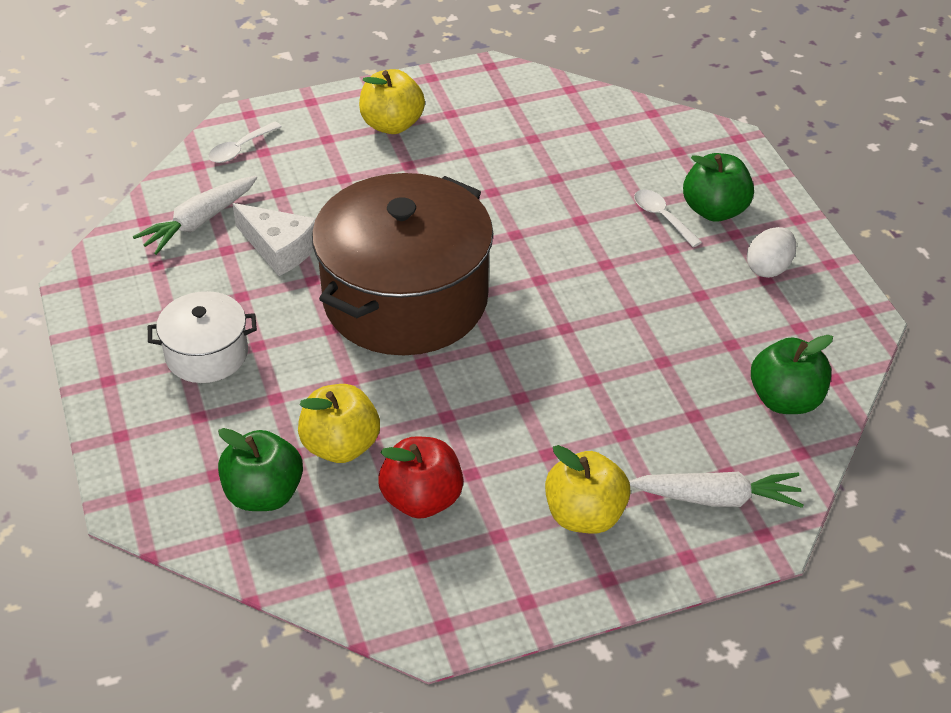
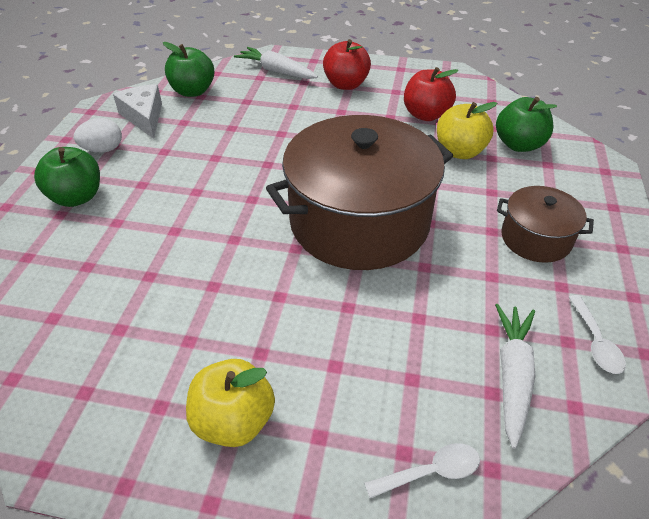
camera: 150 degrees left, 0 degrees up
white carrot [133,176,257,255] -> white carrot turned 60 degrees counterclockwise [495,304,535,449]
white pot [148,291,257,383] -> brown pot [497,186,594,263]
white cheese [232,203,316,276] -> white cheese moved to [113,84,162,139]
yellow apple [545,445,631,534] -> red apple [323,39,371,90]
white spoon [634,190,702,247] -> white spoon moved to [569,295,626,374]

